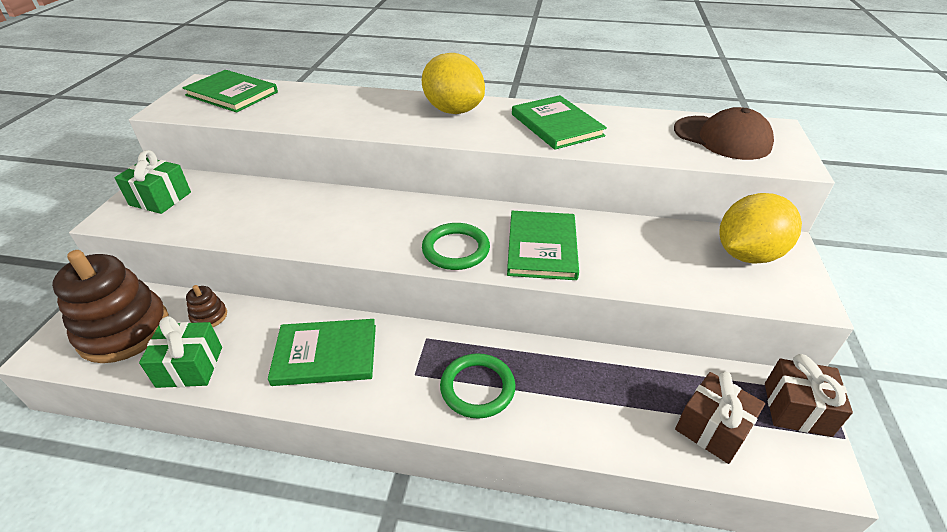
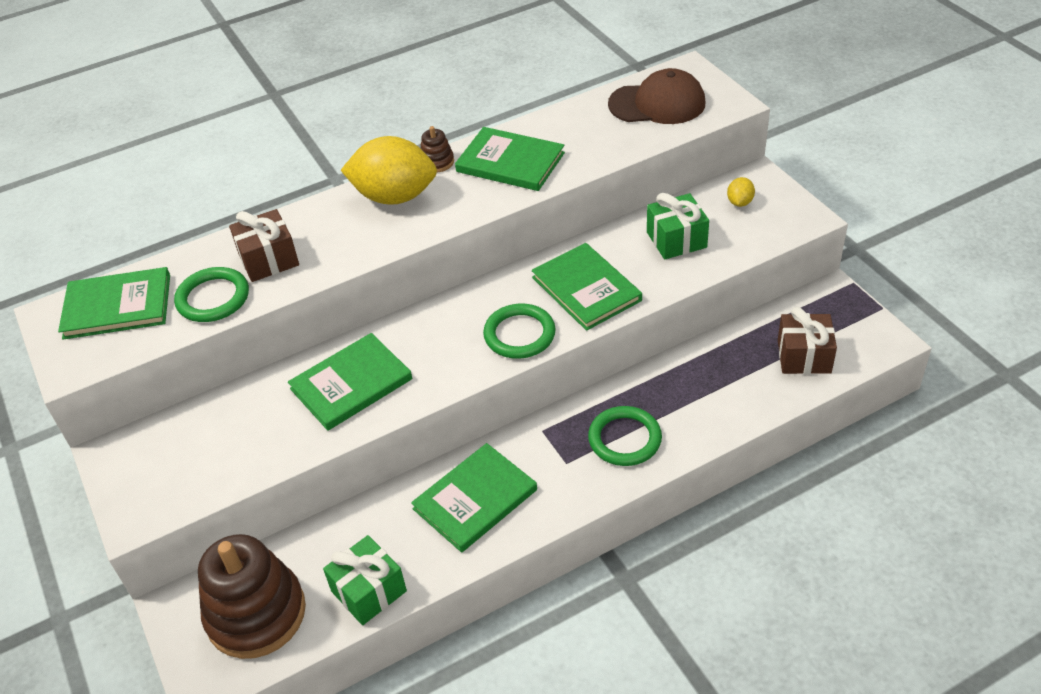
camera: 35 degrees left, 5 degrees up
green gift [115,150,191,214] -> green gift moved to [647,193,709,259]
brown stacking toy [186,285,227,327] -> brown stacking toy moved to [421,126,454,173]
yellow lemon [719,193,802,264] -> yellow lemon [727,177,755,207], size x0.43
brown gift [765,354,853,437] -> brown gift moved to [229,209,299,282]
none -> green ring [174,267,249,322]
none -> green book [288,333,412,431]

